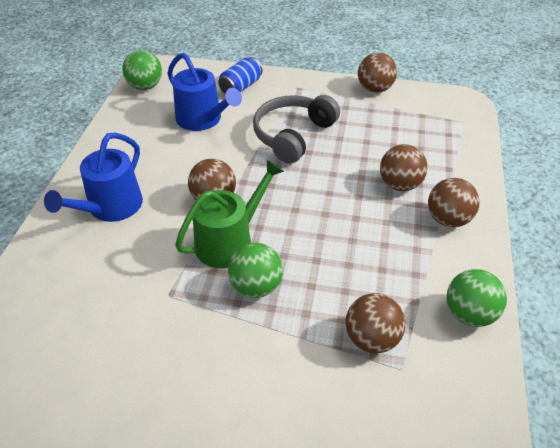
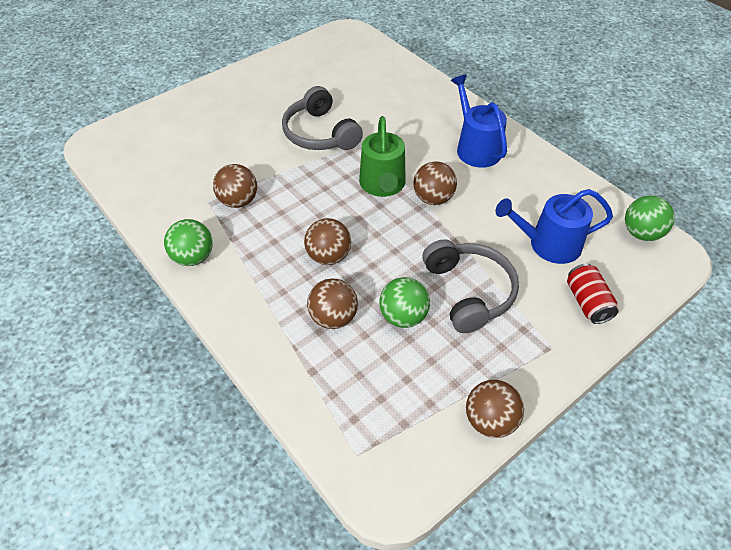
camera: 130 degrees right, 5 degrees up
blue can [218,57,262,94] -> red can [567,263,619,324]
green ball [228,243,283,298] -> green ball moved to [379,277,430,328]
brown ball [428,178,480,227] -> brown ball moved to [304,218,351,265]
none -> grey headphones [282,86,363,150]

